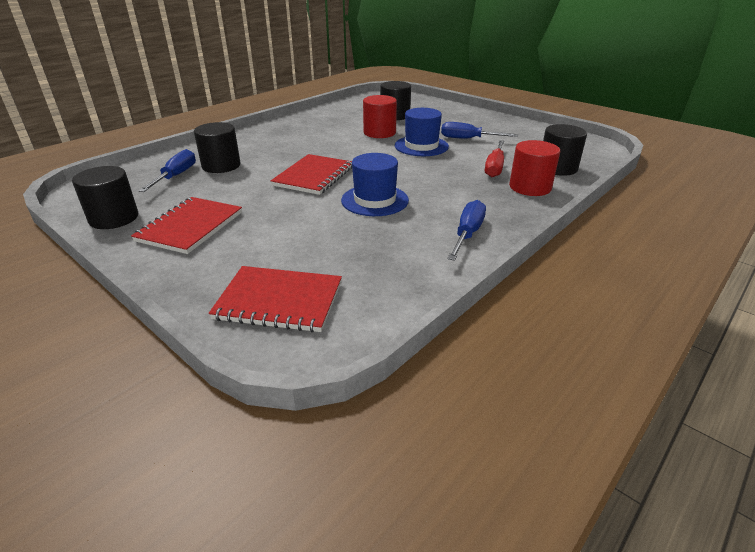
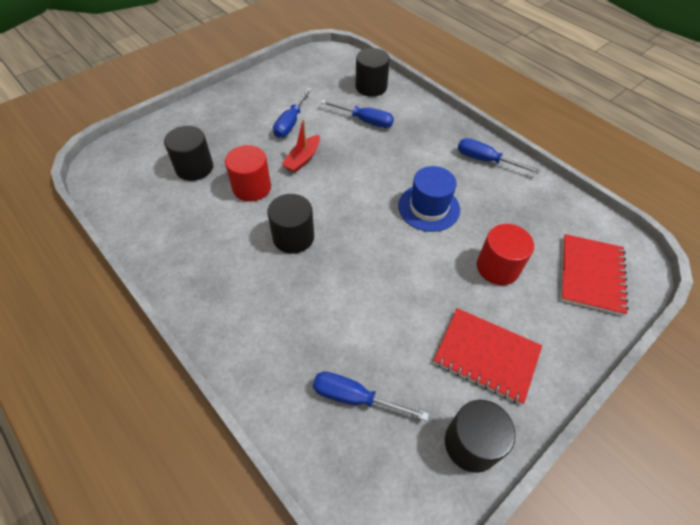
camera: 85 degrees left, 20 degrees up
black cylinder [194,122,241,173] -> black cylinder moved to [267,194,314,254]
red notebook [271,154,352,195] -> none
blue hat [395,108,449,156] -> red boat [281,119,320,173]
red screwdriver [485,140,504,177] -> blue screwdriver [321,100,394,128]
red cylinder [509,140,560,196] -> red cylinder moved to [477,224,534,285]

